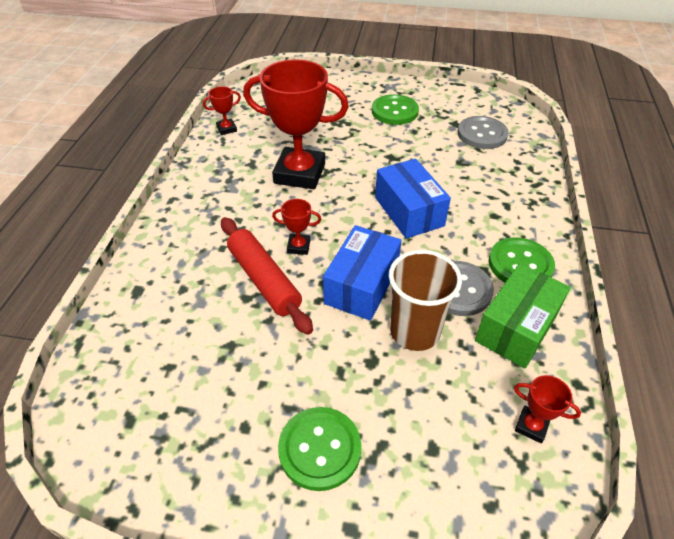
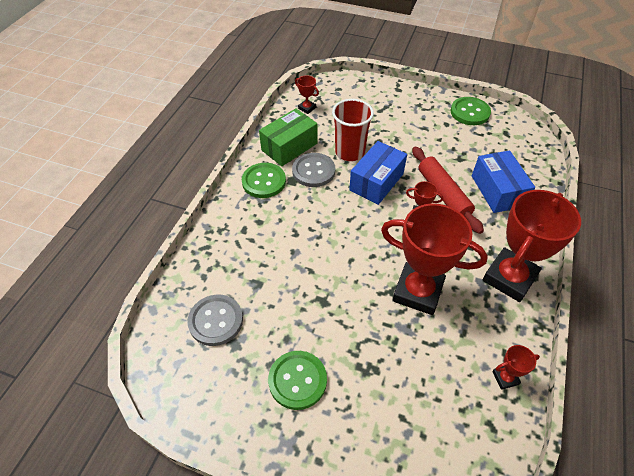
camera: 170 degrees left, 5 degrees up
green button [278,407,361,491] -> green button moved to [450,97,491,125]
blue box [375,159,451,239] -> blue box moved to [472,150,535,213]
brown cup [389,250,462,351] -> red cup [332,99,374,161]
none -> red trophy [483,190,581,302]

